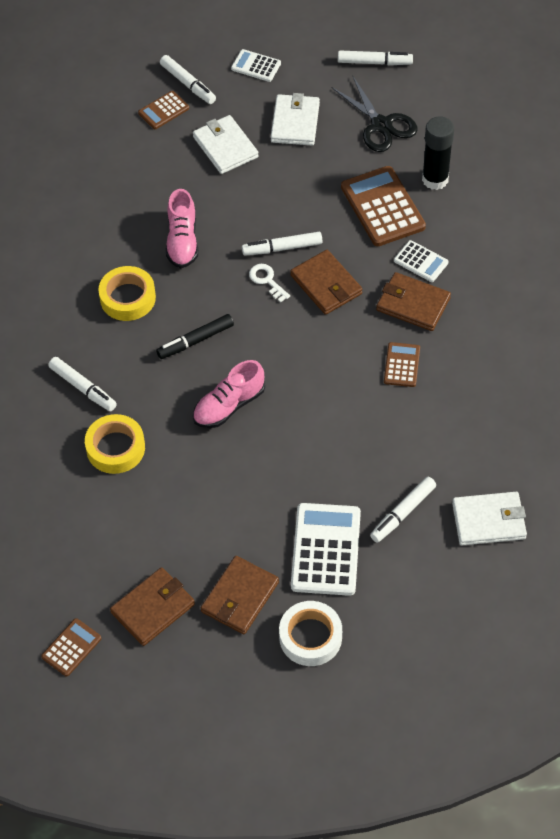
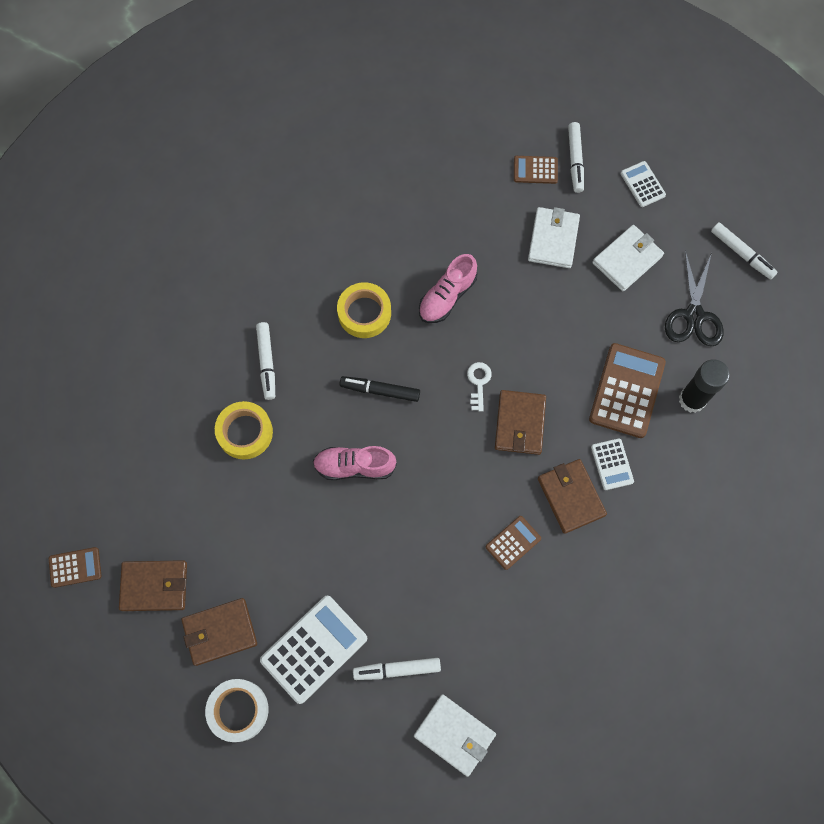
camera: 40 degrees right, 15 degrees up
white marker [242,232,322,256] -> none

